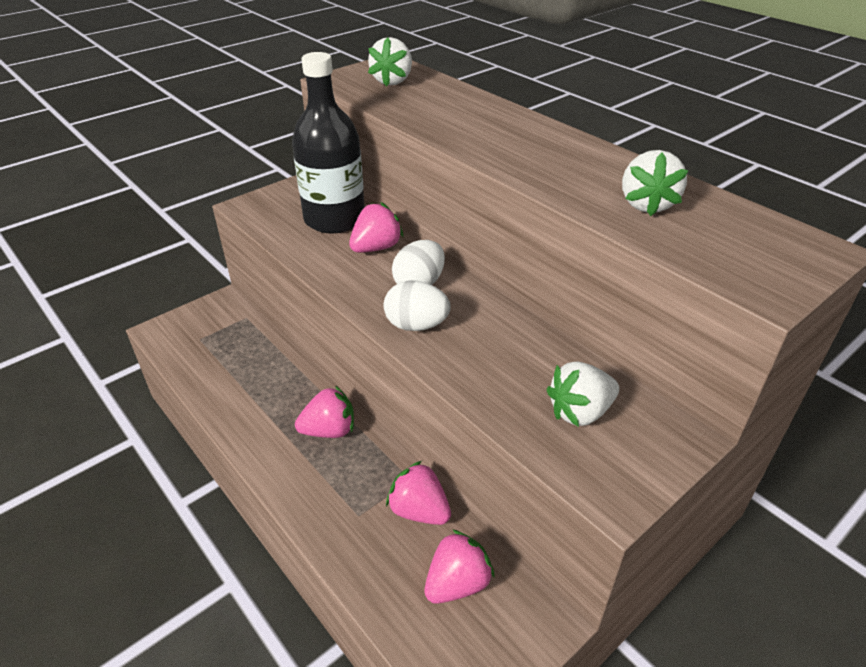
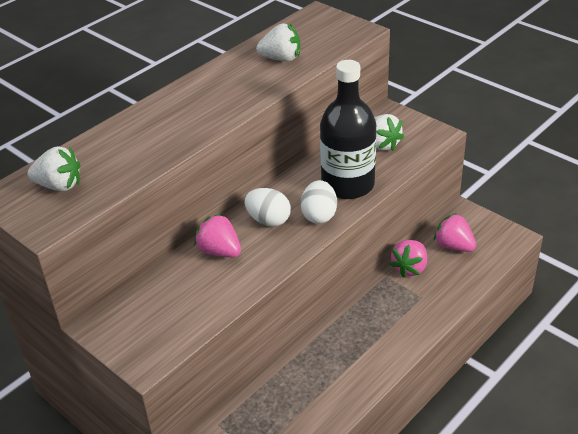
camera: 95 degrees left, 0 degrees up
black bottle [292,52,365,234] -> black bottle moved to [320,60,377,199]
pink strawberry [295,386,354,438] -> none

